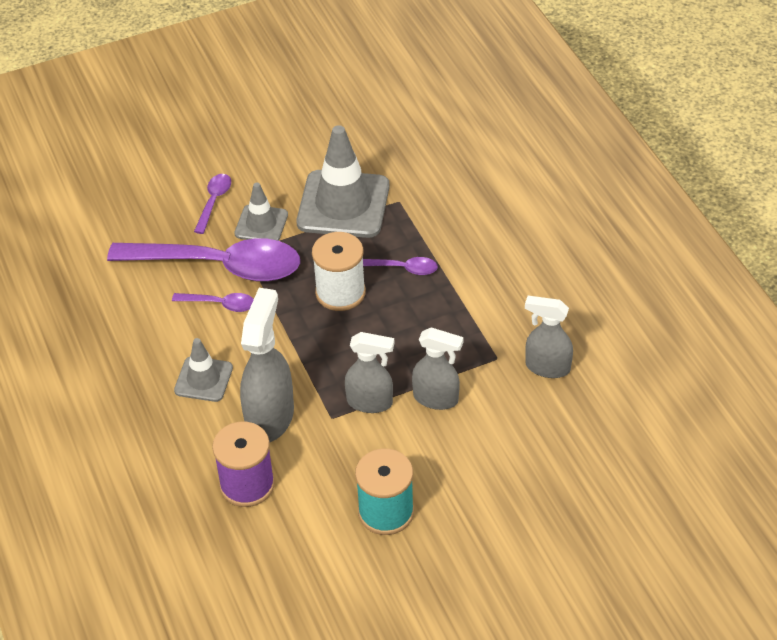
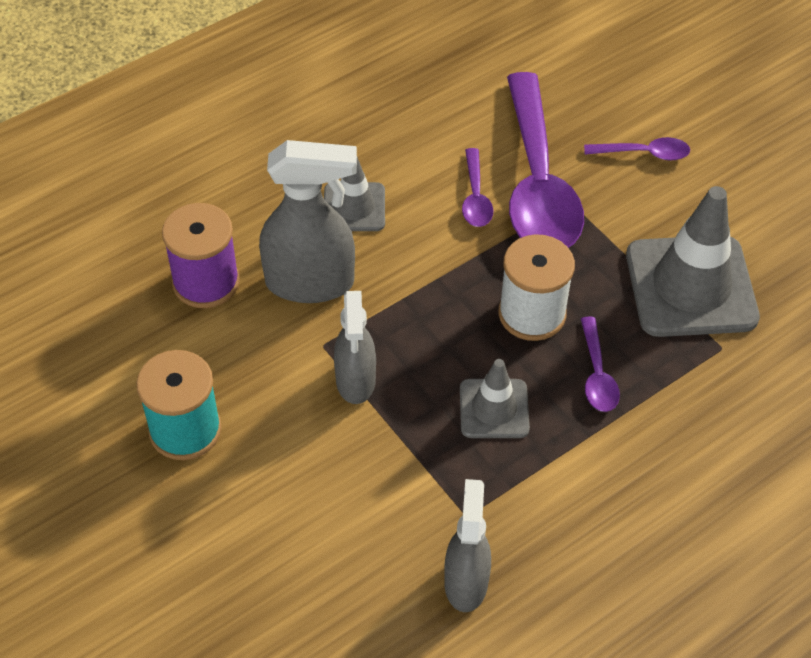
camera: 75 degrees right, 5 degrees up
grey traffic cone [234,183,288,241] -> grey traffic cone moved to [460,359,530,438]
grey spray bottle [412,327,464,410] -> none

